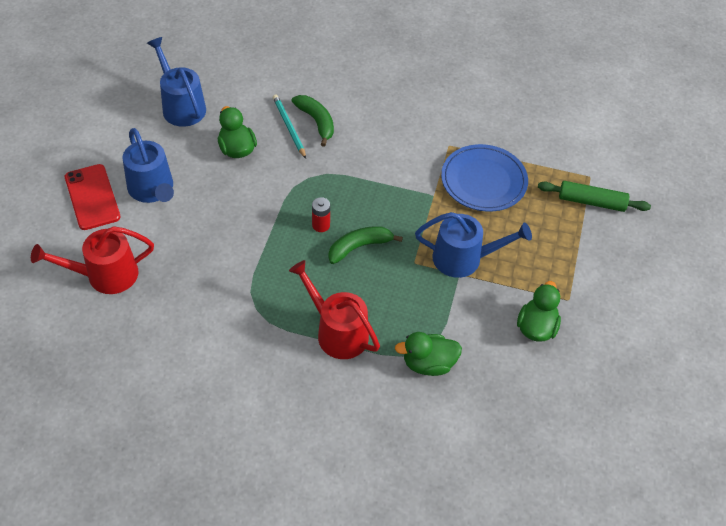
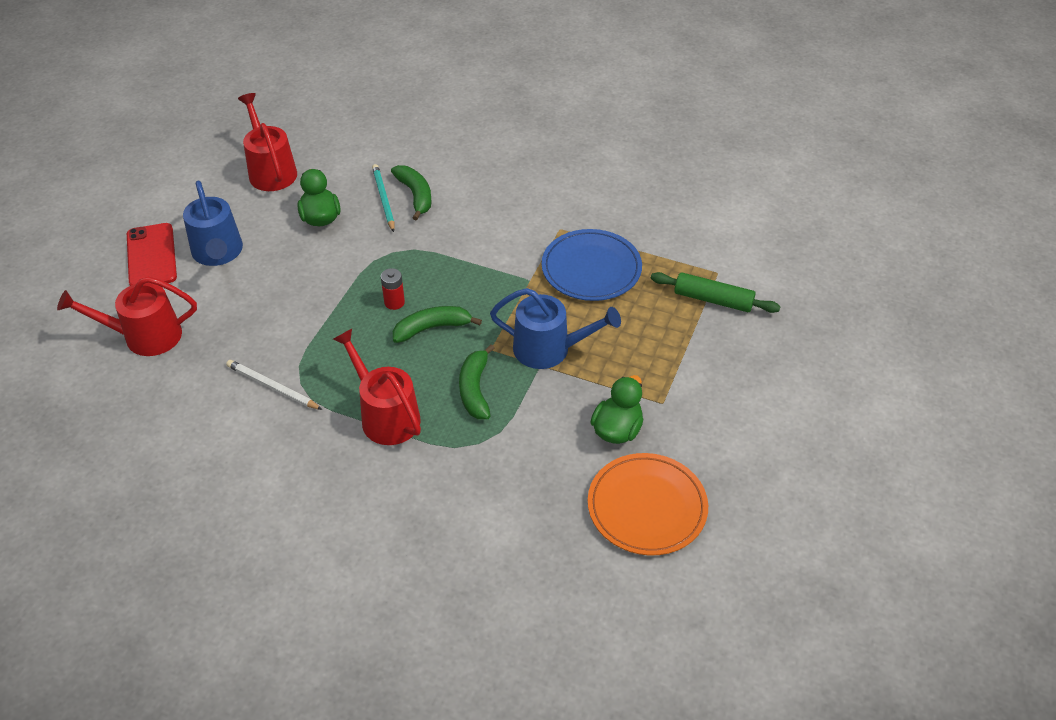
camera: 10 degrees right, 5 degrees down
blue watering can [147,37,206,127] -> red watering can [238,93,297,191]
green duck [395,332,462,376] -> none
none -> white pencil [226,360,322,410]
none -> green banana [459,344,495,419]
none -> orange plate [588,453,708,555]

